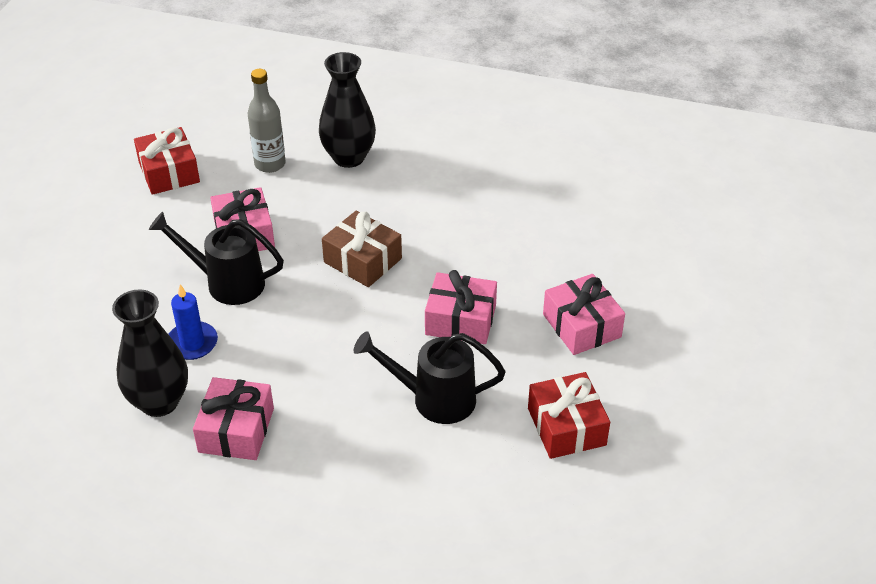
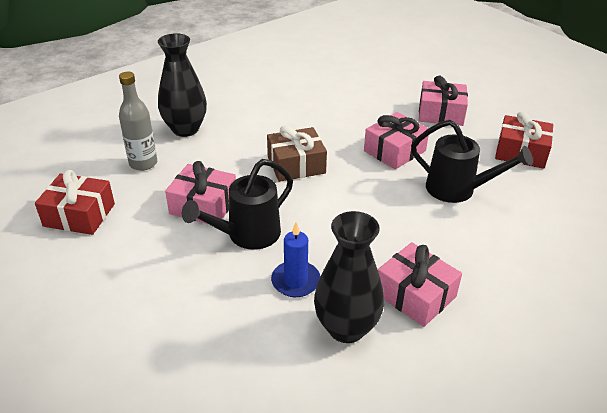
camera: 55 degrees left, 5 degrees down
black watering can [354,331,505,424] -> black watering can turned 105 degrees counterclockwise [411,120,533,203]

